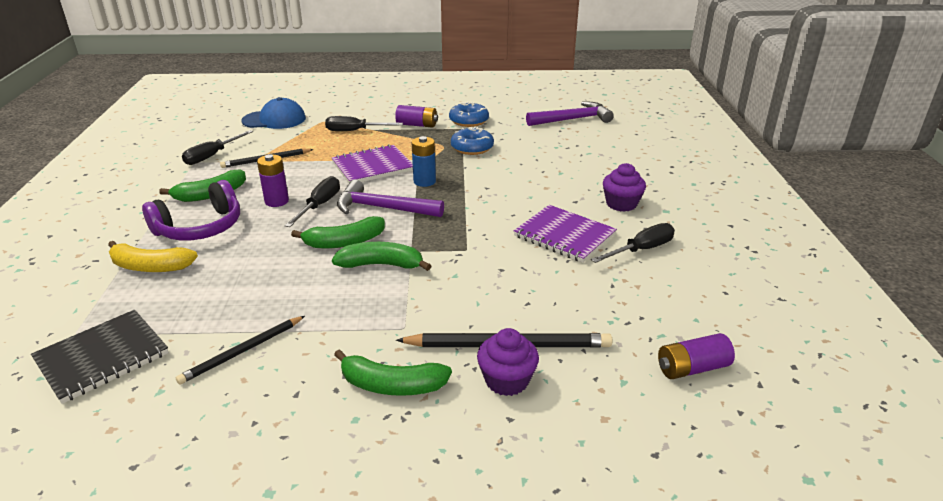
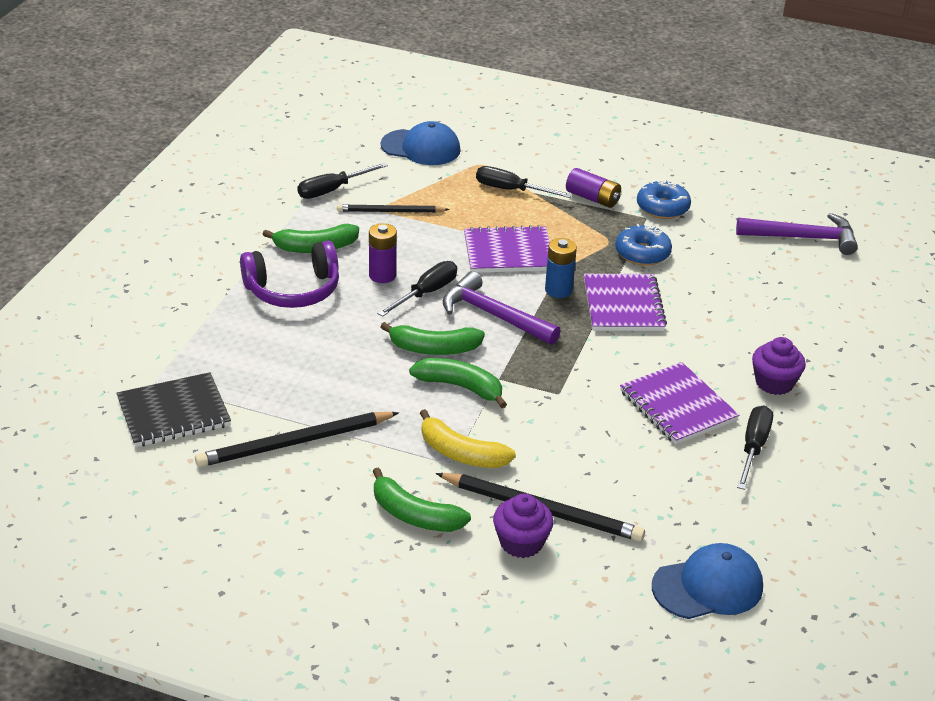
camera: 20 degrees right, 5 degrees up
yellow banana [108,241,198,272] -> yellow banana moved to [420,409,516,468]
black pencil [176,316,305,385] -> black pencil [195,412,399,467], size x1.55
black screwdriver [591,223,675,263] -> black screwdriver turned 60 degrees counterclockwise [737,405,773,490]
purple battery [658,333,735,379] -> blue cap [652,543,763,619]
none -> purple notebook [584,274,667,331]

